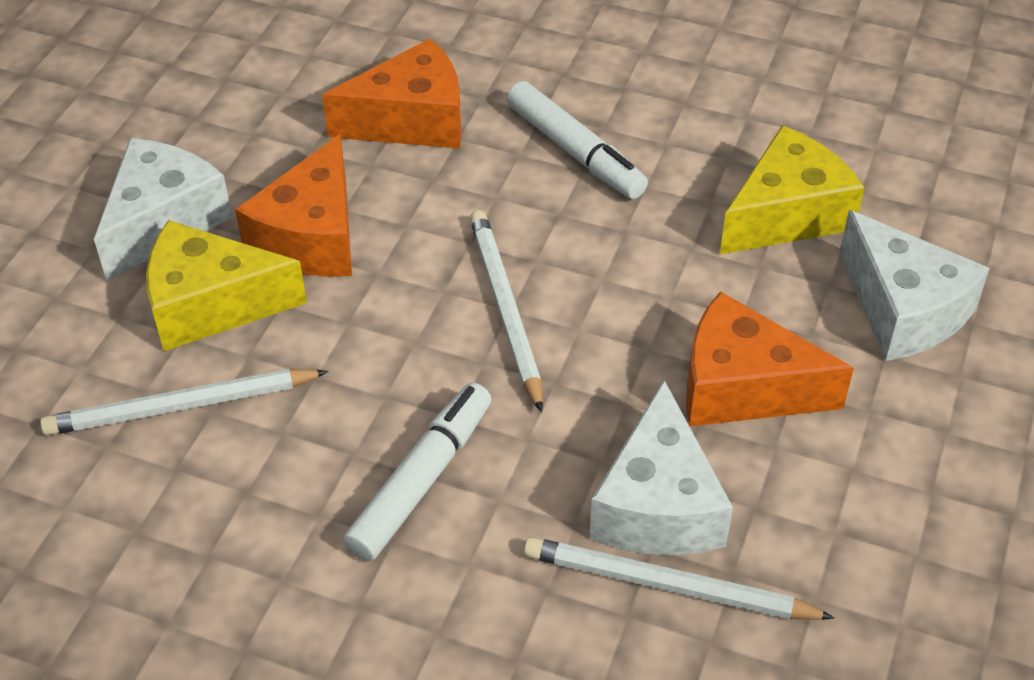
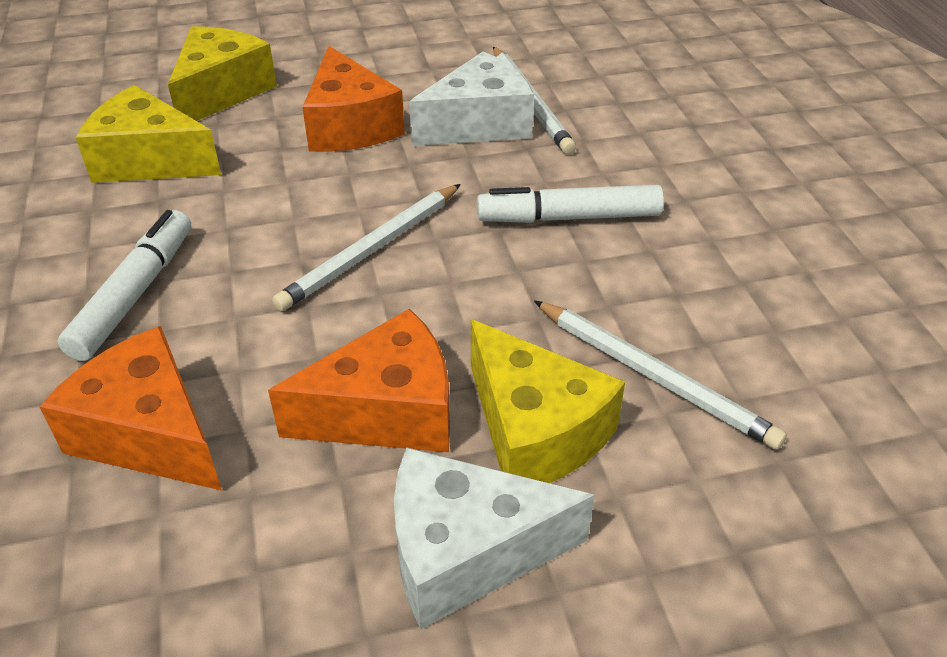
camera: 125 degrees left, 5 degrees down
white cheese [839,210,990,361] -> yellow cheese [168,26,277,121]

